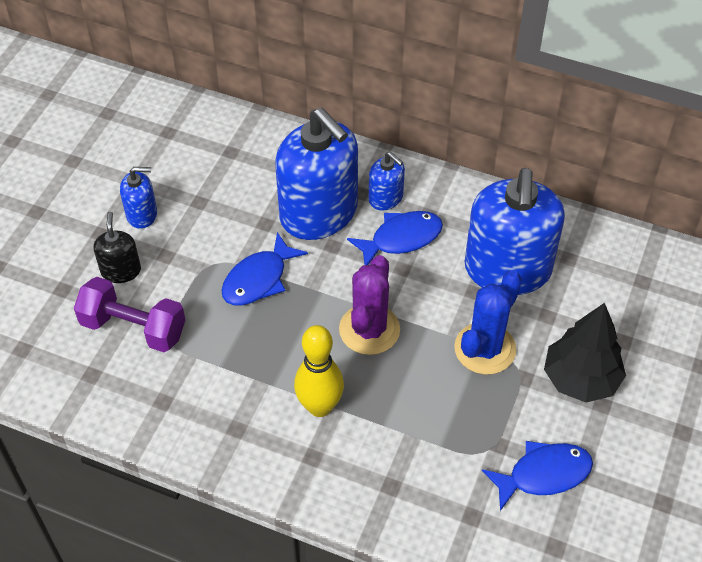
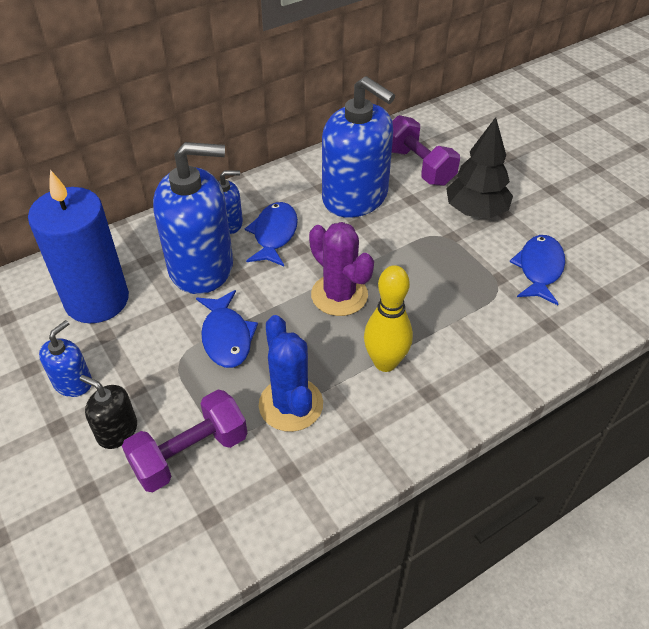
camera: 55 degrees left, 5 degrees down
blue cactus [454,270,522,375] -> blue cactus moved to [259,315,323,432]
none -> blue candle [28,170,129,323]
none -> purple dumbbell [392,115,460,186]

